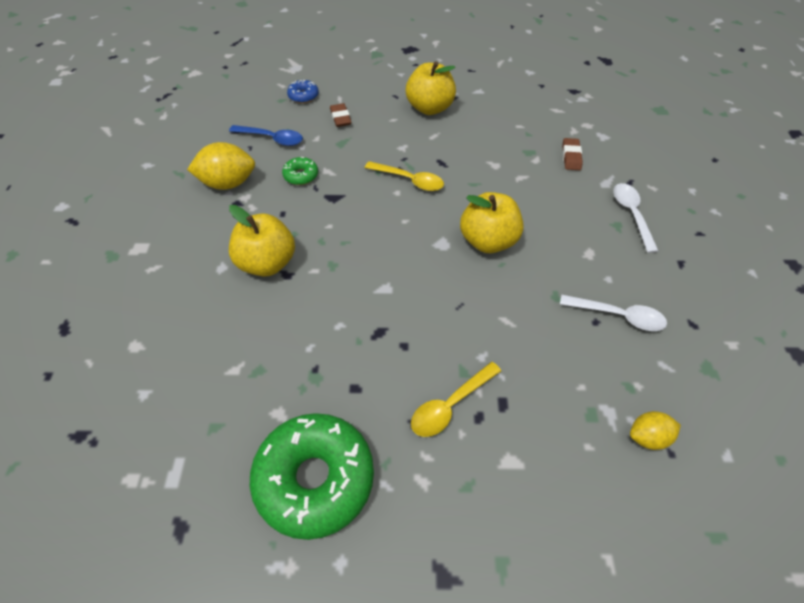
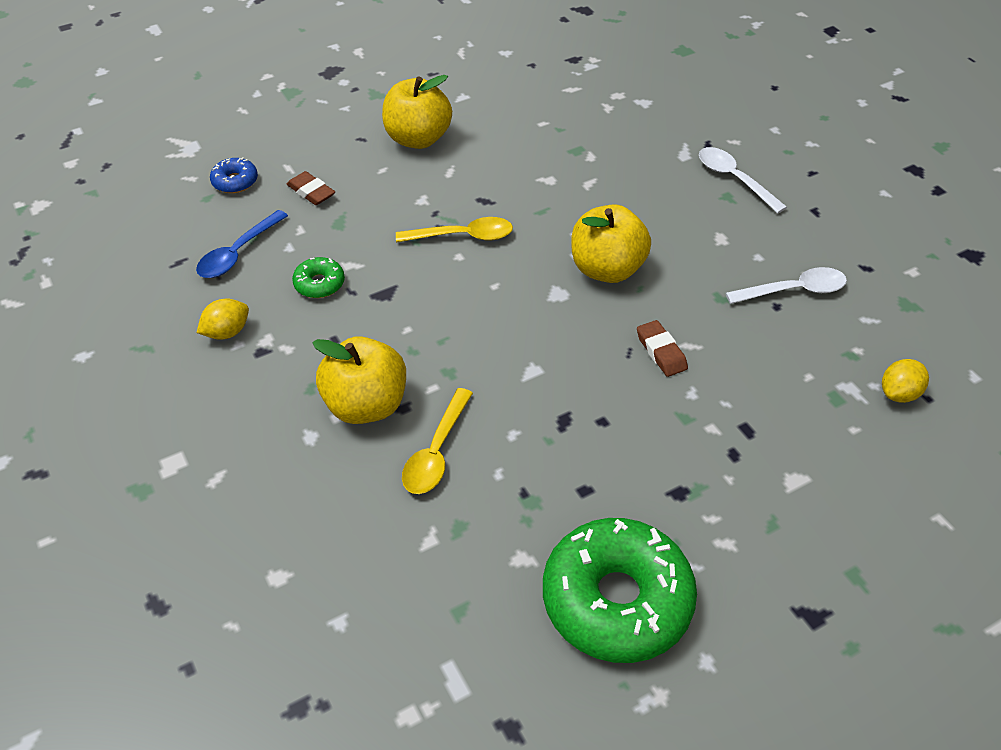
camera: 30 degrees left, 5 degrees down
yellow lemon [187,142,255,190] -> yellow lemon [197,299,249,339], size x0.59
blue spoon [229,125,303,146] -> blue spoon turned 135 degrees clockwise [196,210,288,278]
yellow spoon [411,362,501,437] -> yellow spoon moved to [402,388,473,494]
brown eraser [562,138,583,170] -> brown eraser moved to [637,320,688,377]

